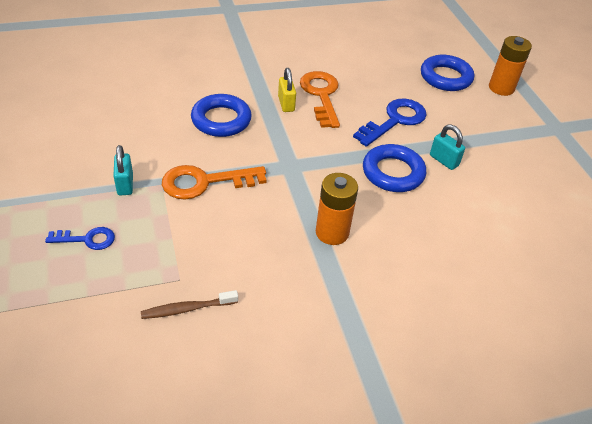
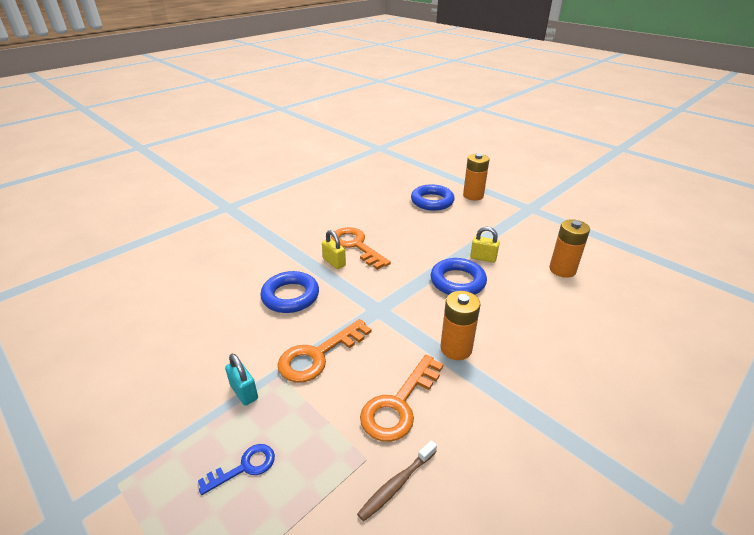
camera: 25 degrees left, 10 degrees down
blue key [353,99,427,147] -> none
turquoise padlock [430,125,465,170] -> yellow padlock [470,227,500,263]
none -> orange key [360,355,443,442]
none -> orange battery [549,219,590,278]

